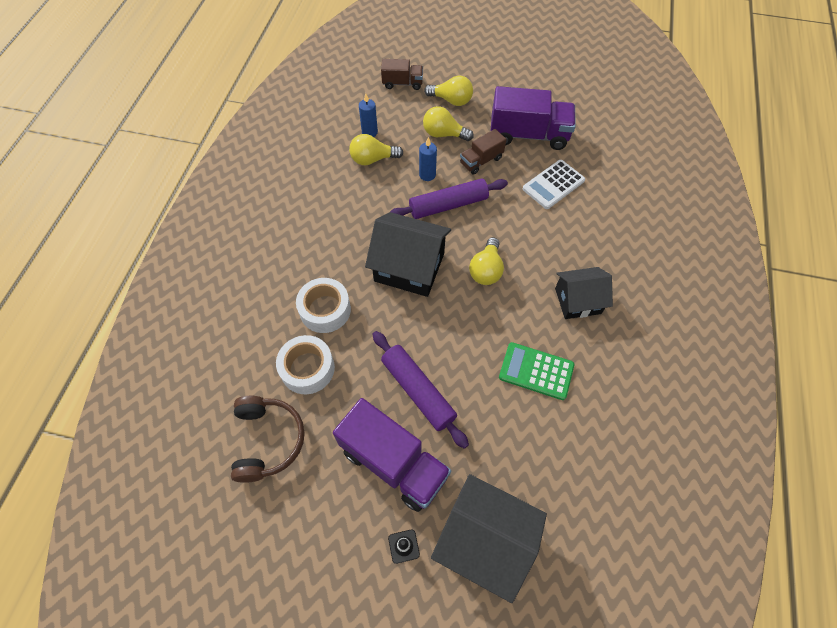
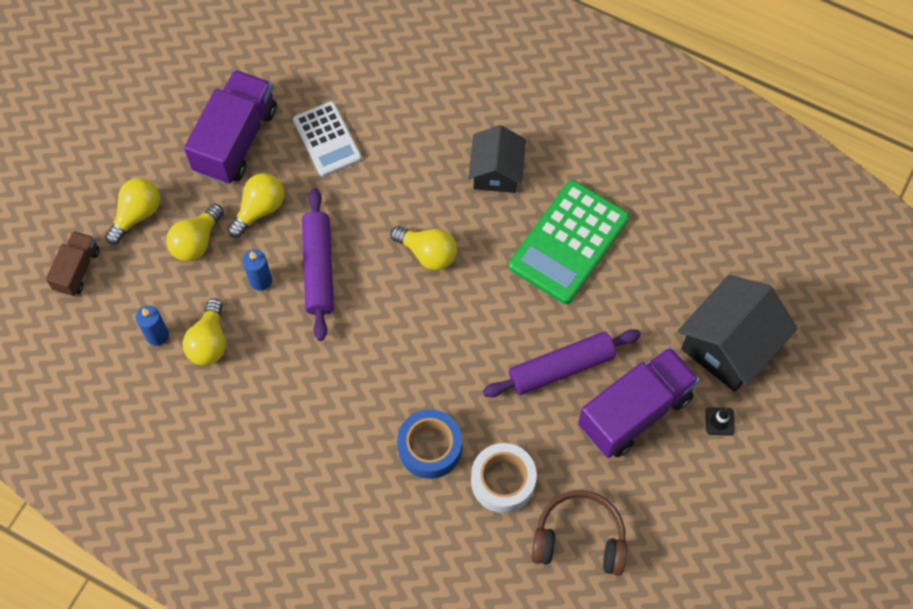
camera: 75 degrees left, 5 degrees up
white tape [296,278,351,333] -> blue tape [397,409,462,479]
black house [365,212,451,297] -> none
brown truck [460,129,507,175] -> yellow light bulb [228,173,284,238]
green calculator [499,342,574,400] -> green calculator [509,180,630,304], size x1.55

